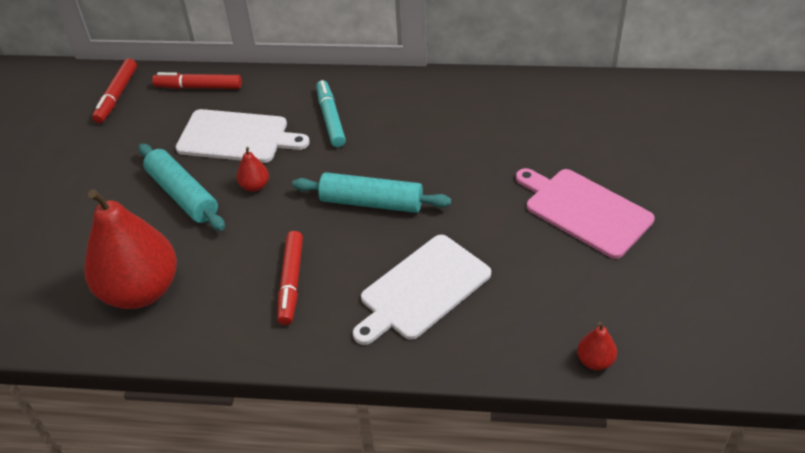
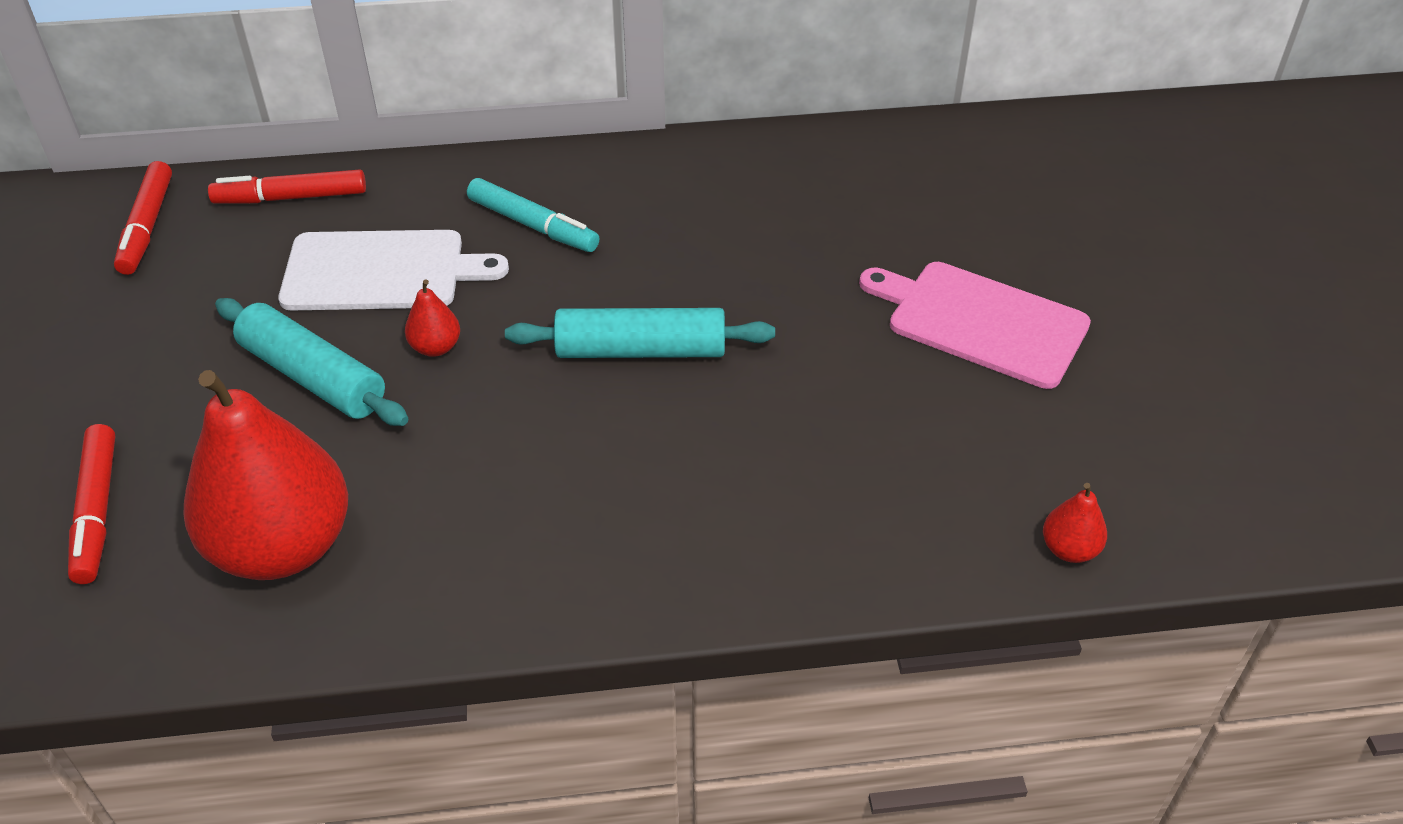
camera: 15 degrees left, 0 degrees up
red marker [277,231,303,325] -> red marker moved to [68,424,115,584]
turquoise marker [316,80,346,147] -> turquoise marker turned 150 degrees clockwise [467,178,599,252]
white cutting board [353,235,491,345] -> none

